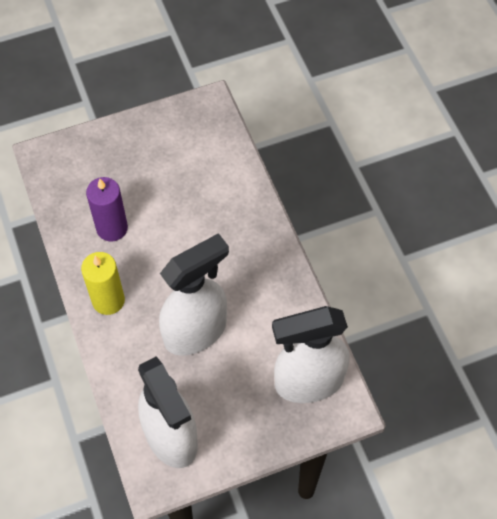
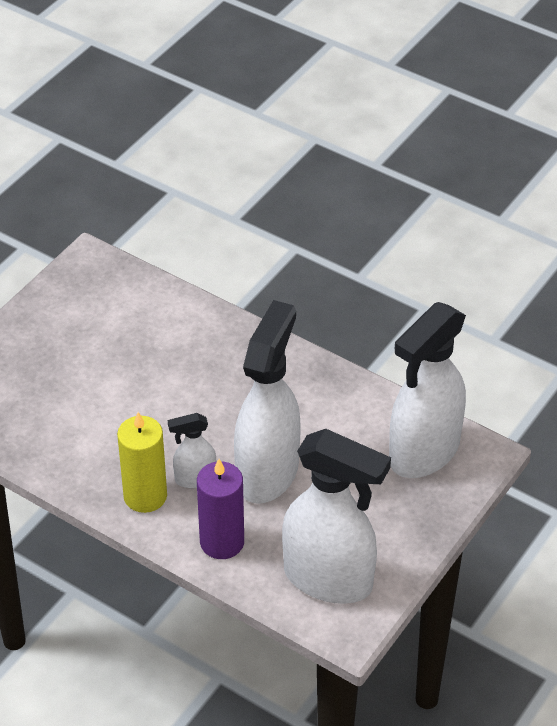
camera: 35 degrees left, 15 degrees down
purple candle [86,177,128,242] -> purple candle moved to [197,459,244,559]
none -> white spray bottle [168,413,216,488]

